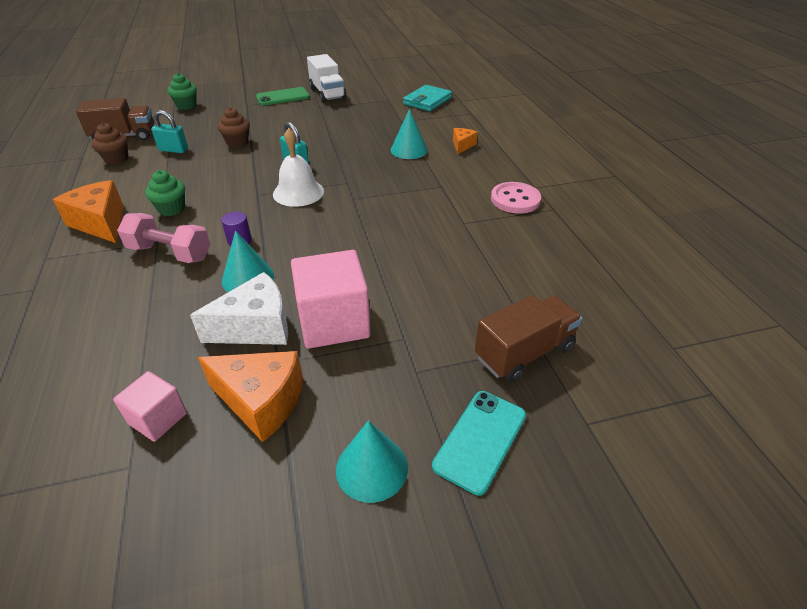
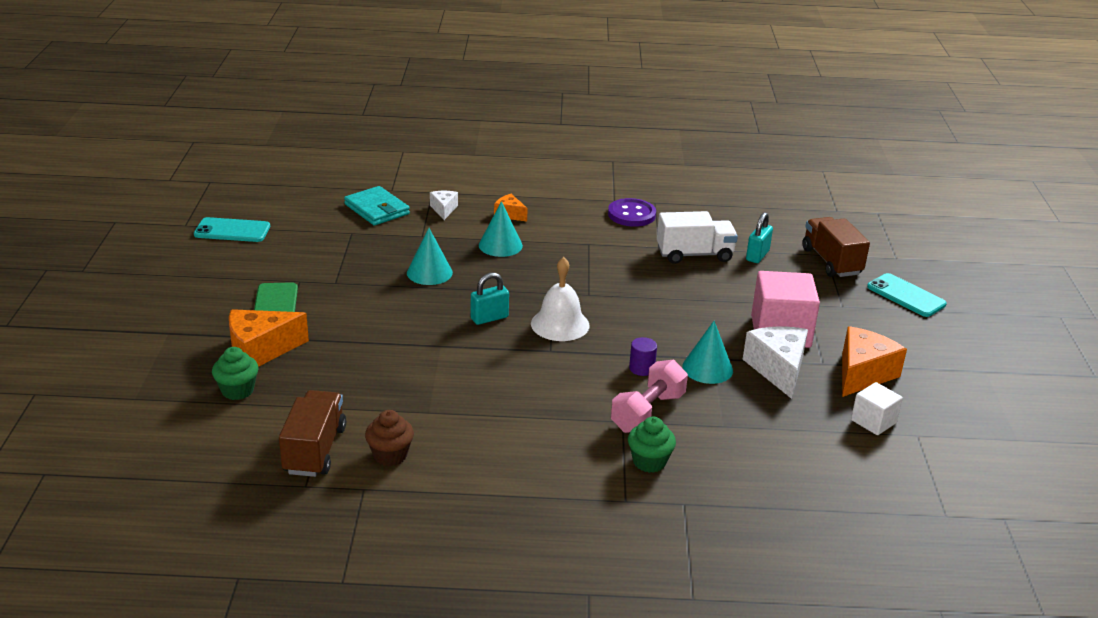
camera: 75 degrees left, 10 degrees down
orange cheese [53,180,124,243] -> orange cheese moved to [229,309,309,367]
pink cube [113,371,187,442] -> white cube [851,382,903,435]
green cupcake [145,170,185,216] -> green cupcake moved to [628,417,676,473]
turquoise padlock [151,110,188,153] -> turquoise padlock moved to [746,212,773,263]
brown cupcake [218,107,250,147] -> none
white truck [307,54,346,103] -> white truck moved to [657,211,738,264]
turquoise cone [336,420,408,503] -> turquoise cone moved to [407,228,453,285]
pink button [491,182,541,214] -> purple button [608,198,656,227]
none -> turquoise phone [194,217,270,242]
none -> white cheese [430,191,458,220]

